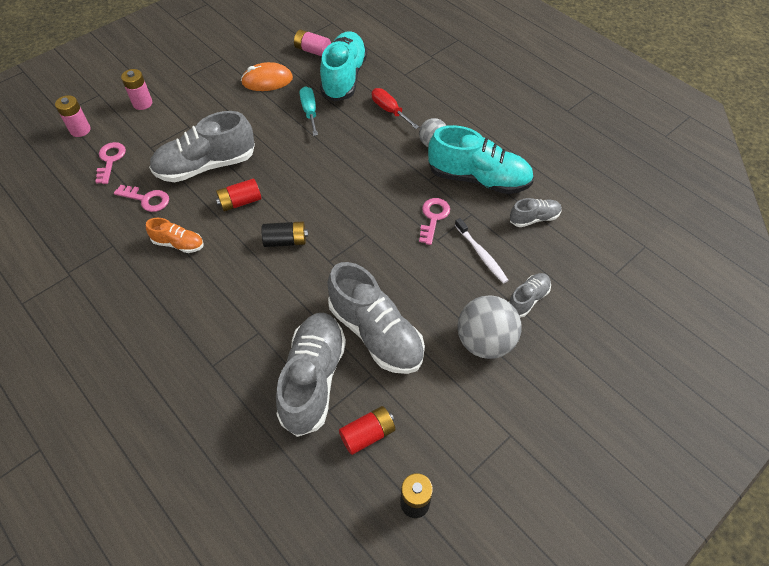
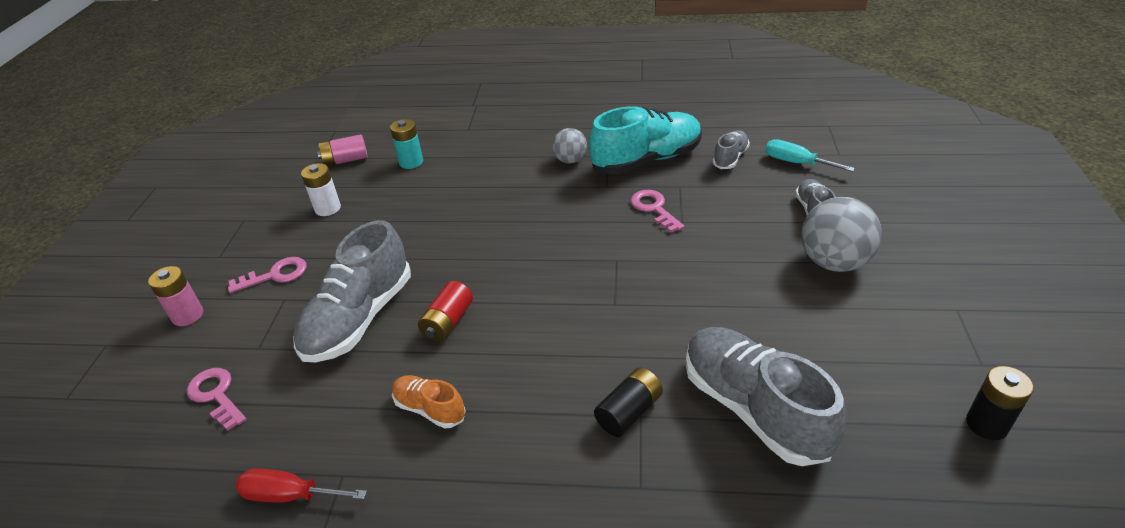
camera: 40 degrees left, 15 degrees down
pink battery [55,95,91,137] -> none
pink key [114,185,169,212] -> pink key moved to [228,257,307,293]
orange shoe [146,218,204,253] -> orange shoe turned 120 degrees counterclockwise [392,375,466,428]
orange mouse [241,62,293,91] -> white battery [301,163,341,216]
black battery [261,221,308,247] -> black battery moved to [594,367,663,437]
turquoise screwdriver [300,86,318,136] -> turquoise screwdriver moved to [765,139,855,172]
turquoise shoe [320,31,367,102] -> turquoise battery [390,119,423,169]
grey shoe [327,262,425,374] -> none
red battery [339,406,395,455] -> none
red screwdriver [372,88,419,129] -> red screwdriver moved to [235,468,367,503]
white toothbrush [455,218,508,284] -> none

